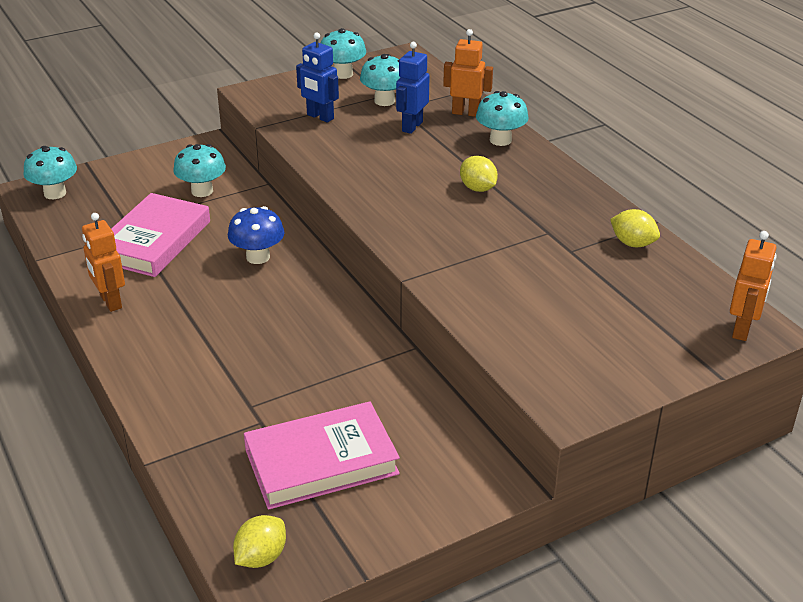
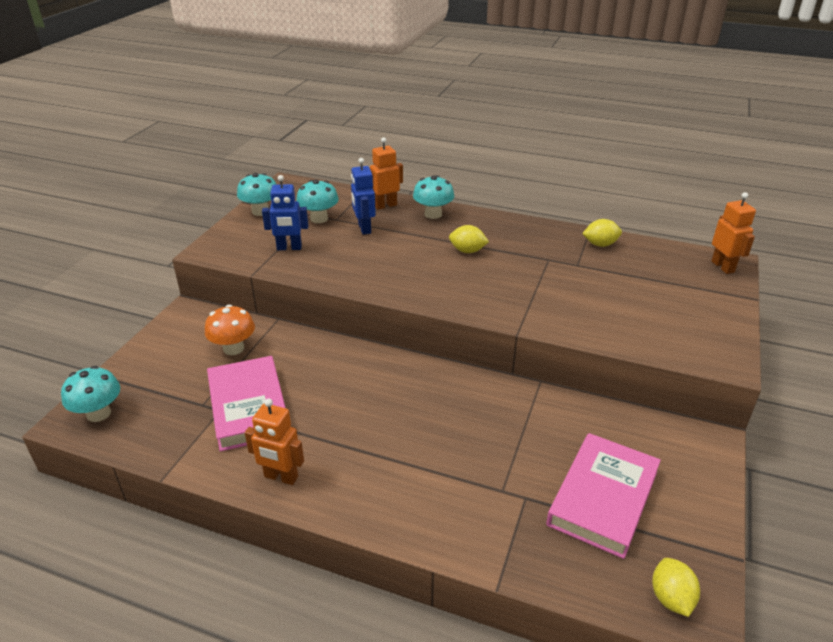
camera: 40 degrees left, 0 degrees up
turquoise mushroom [173,144,226,197] -> orange mushroom [205,305,255,355]
blue mushroom [228,206,285,264] -> none

